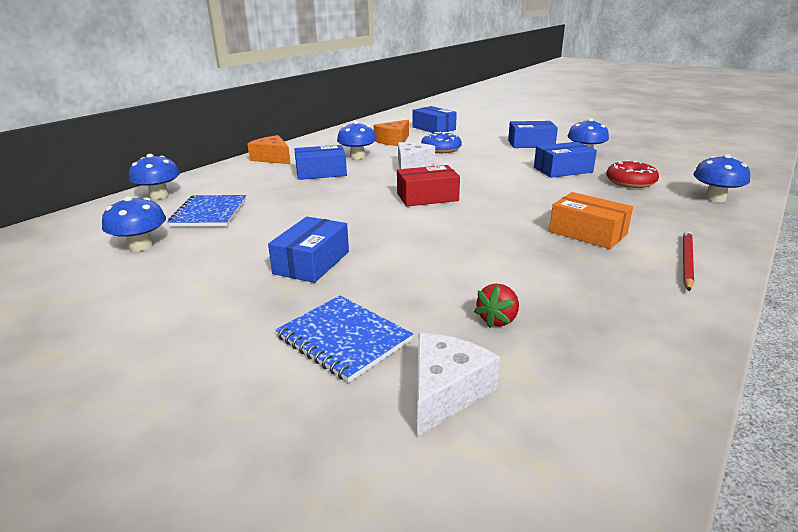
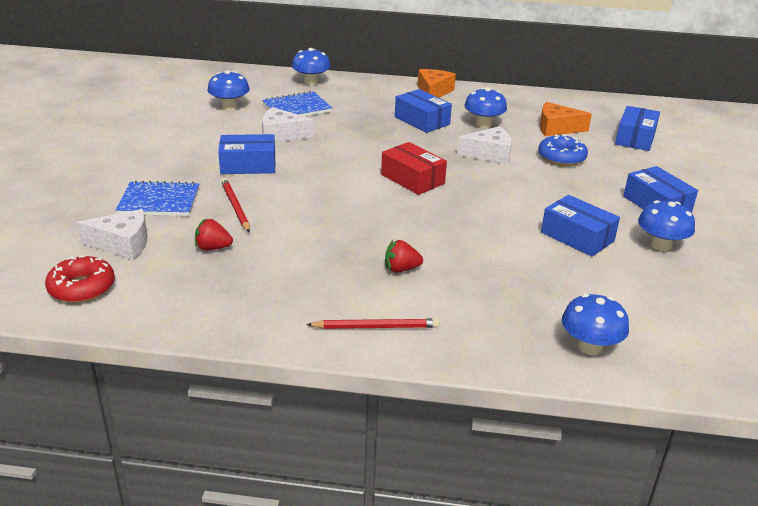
camera: 60 degrees right, 5 degrees up
blue notebook [275,296,413,383] -> blue notebook turned 75 degrees clockwise [116,180,199,216]
orange box [549,192,633,249] -> red strawberry [385,240,423,273]
red donut [606,160,659,188] -> red donut moved to [45,255,115,303]
none -> red pencil [221,178,250,232]
none -> white cheese [262,107,314,142]

